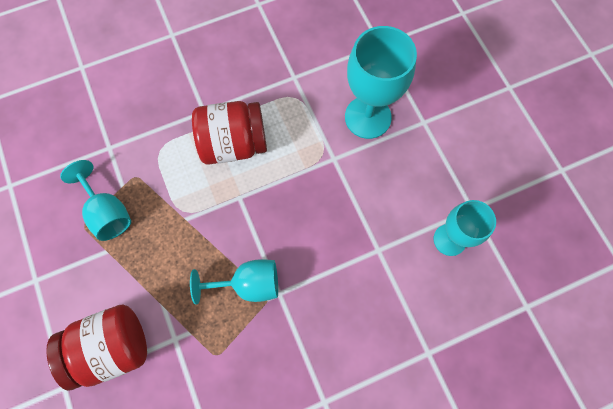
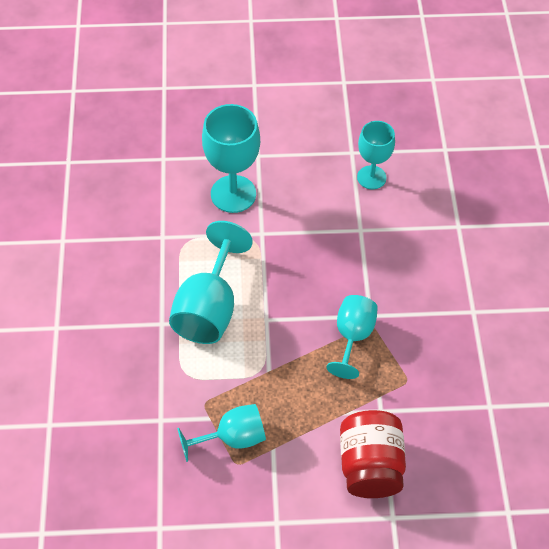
camera: 70 degrees left, 15 degrees down
red jar [192,101,267,165] -> turquoise goblet [169,221,253,344]

